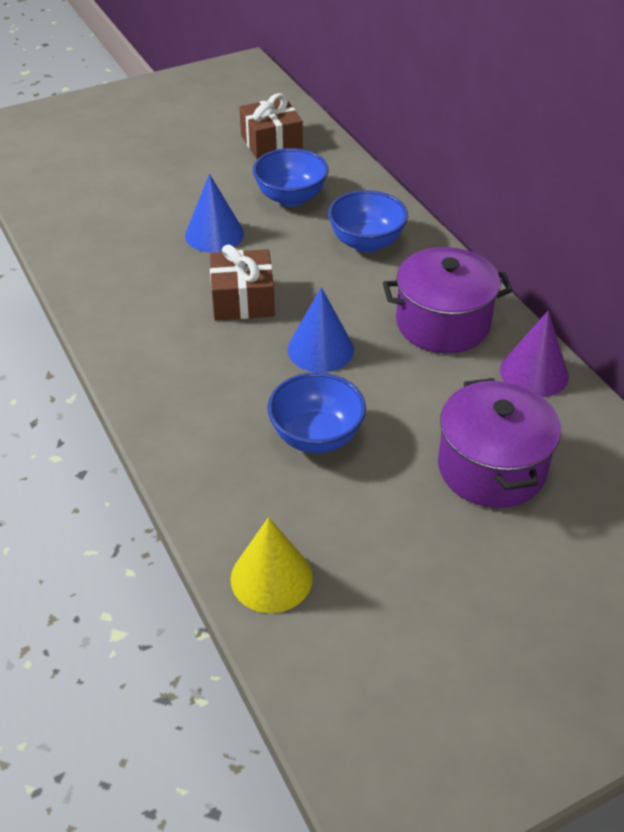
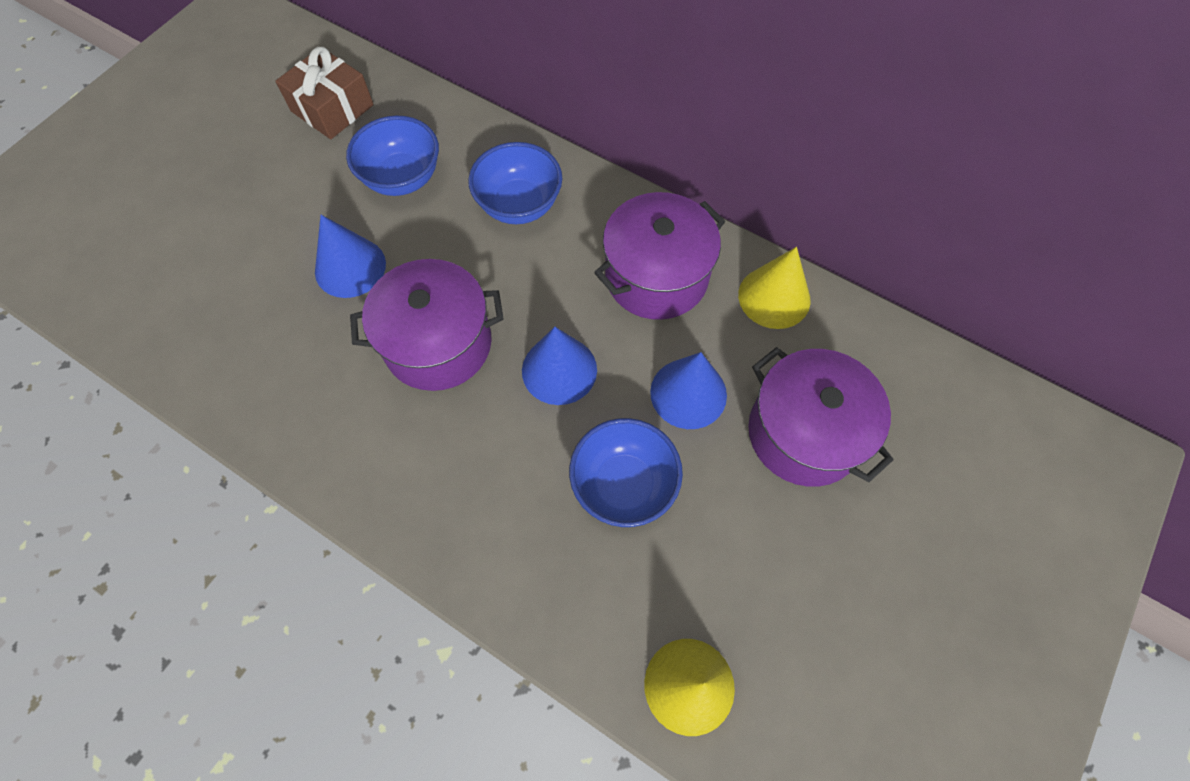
camera: 30 degrees left, 20 degrees up
brown gift [210,244,275,320] -> purple pot [350,259,504,391]
purple cone [500,311,569,397] -> yellow cone [738,247,810,329]
none -> blue cone [650,352,727,429]

